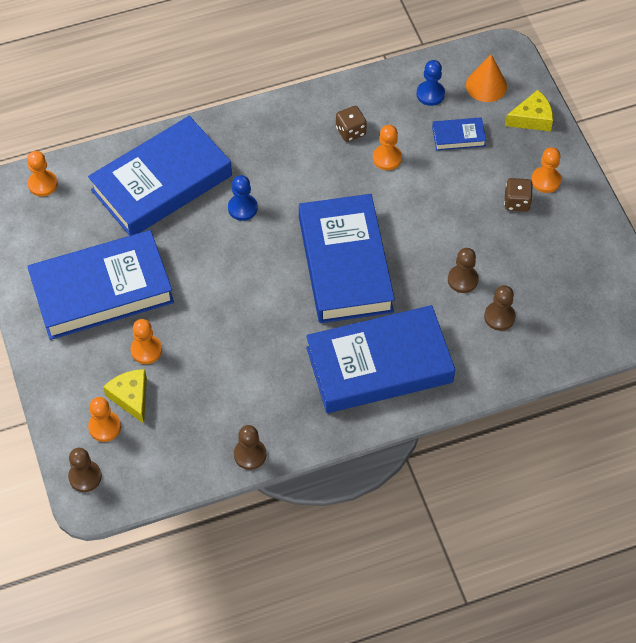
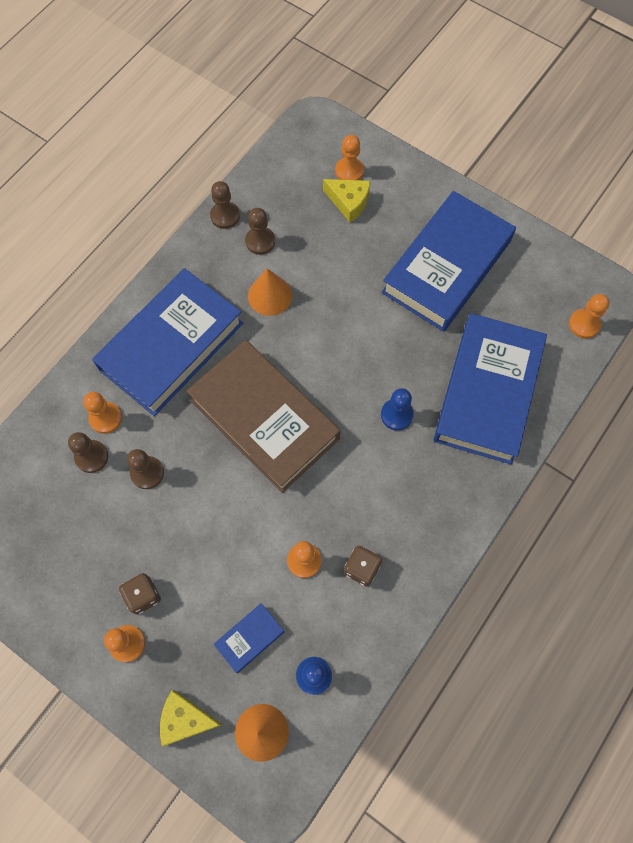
camera: 145 degrees right, 10 degrees up
brown pawn [68,448,102,492] -> brown pawn moved to [245,208,275,255]
orange pawn [130,319,162,364] -> orange pawn moved to [83,392,122,434]
blue book [299,194,395,323] -> brown book [187,340,340,493]
yellow cheese [505,90,553,131] -> yellow cheese turned 60 degrees clockwise [160,690,223,746]
none -> orange cone [248,269,292,316]

